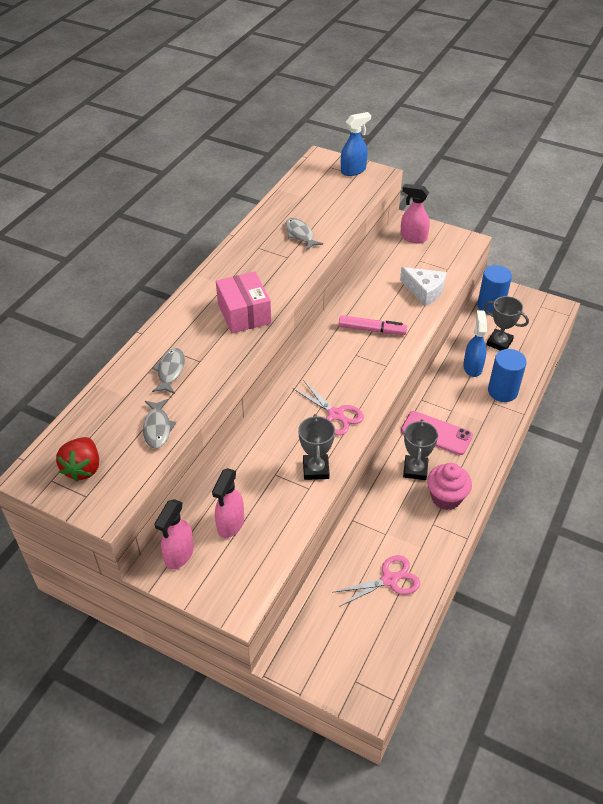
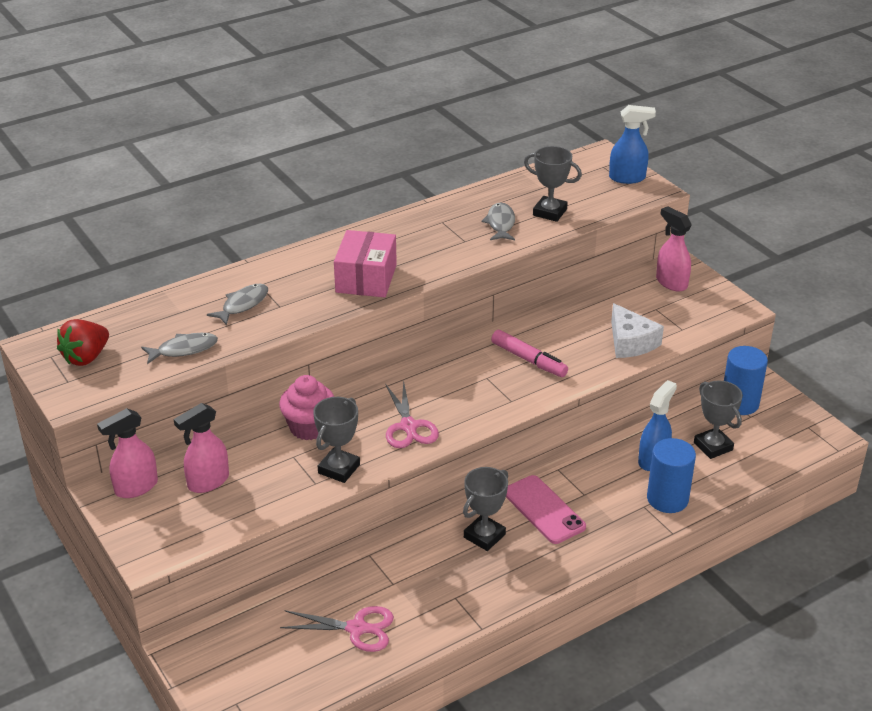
camera: 30 degrees right, 10 degrees down
grey fish [143,399,176,449] -> grey fish turned 135 degrees counterclockwise [141,333,218,364]
pink cupcake [427,463,472,510] -> pink cupcake moved to [279,375,334,440]
none -> grey trophy [524,146,582,222]

